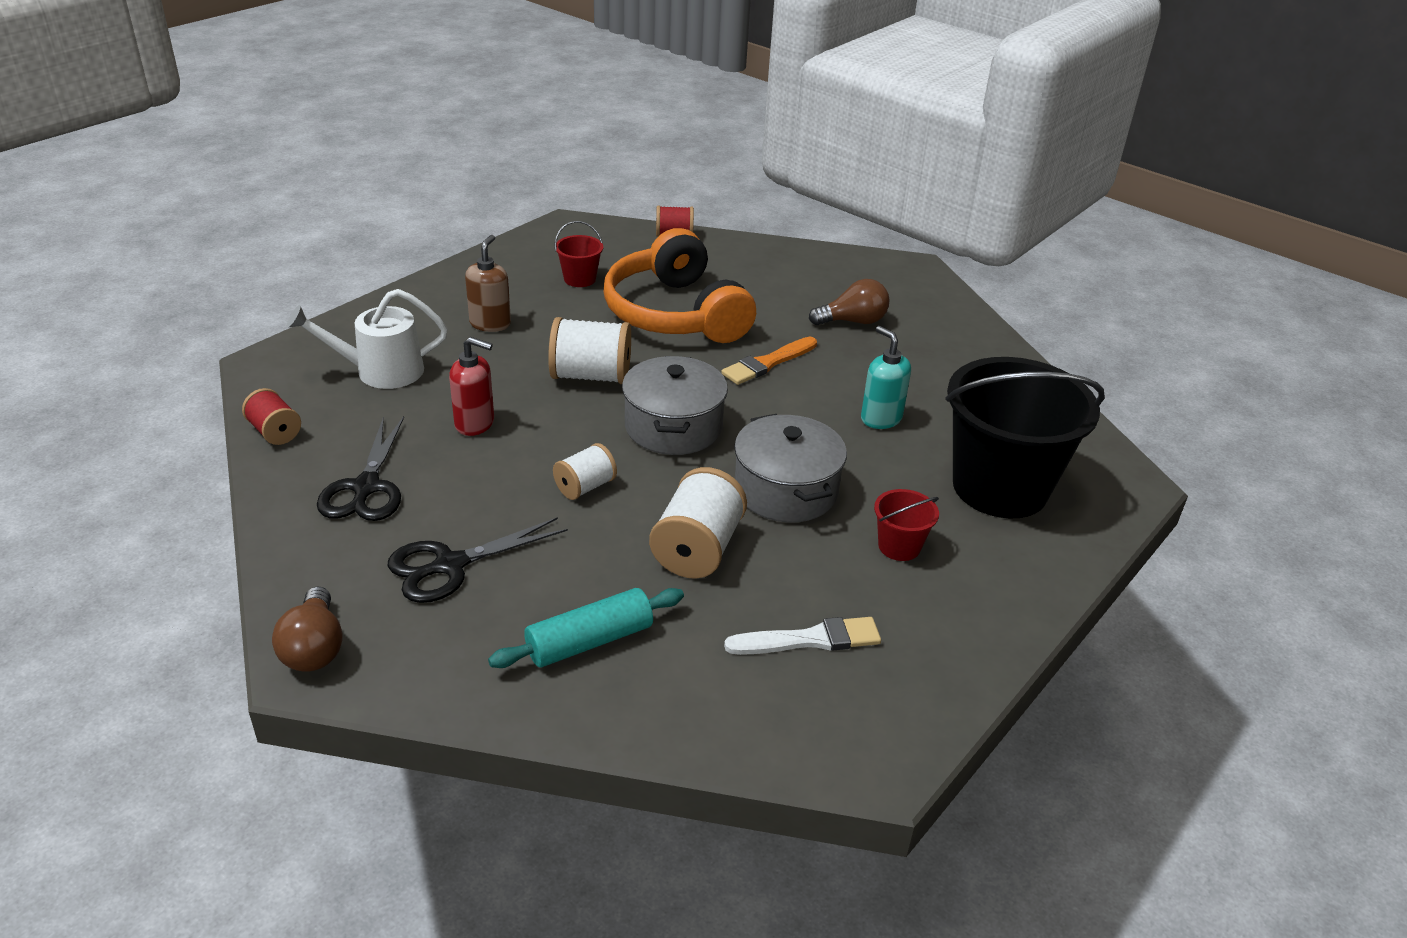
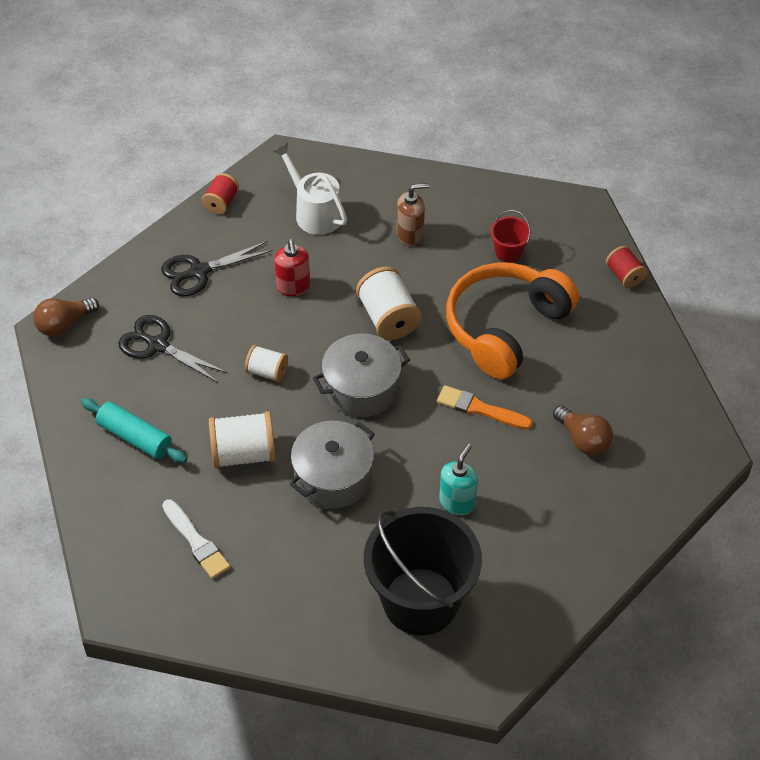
camera: 65 degrees right, 15 degrees up
red bucket [874,489,939,561] -> none

